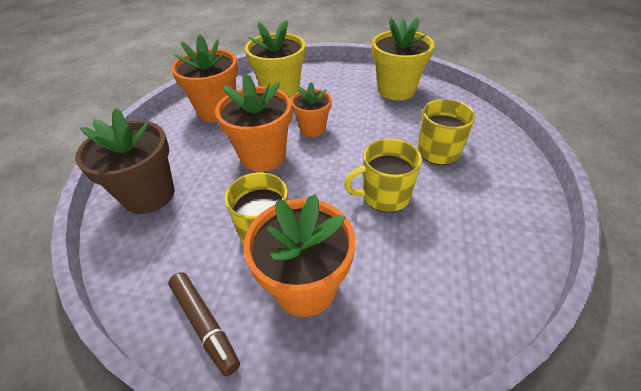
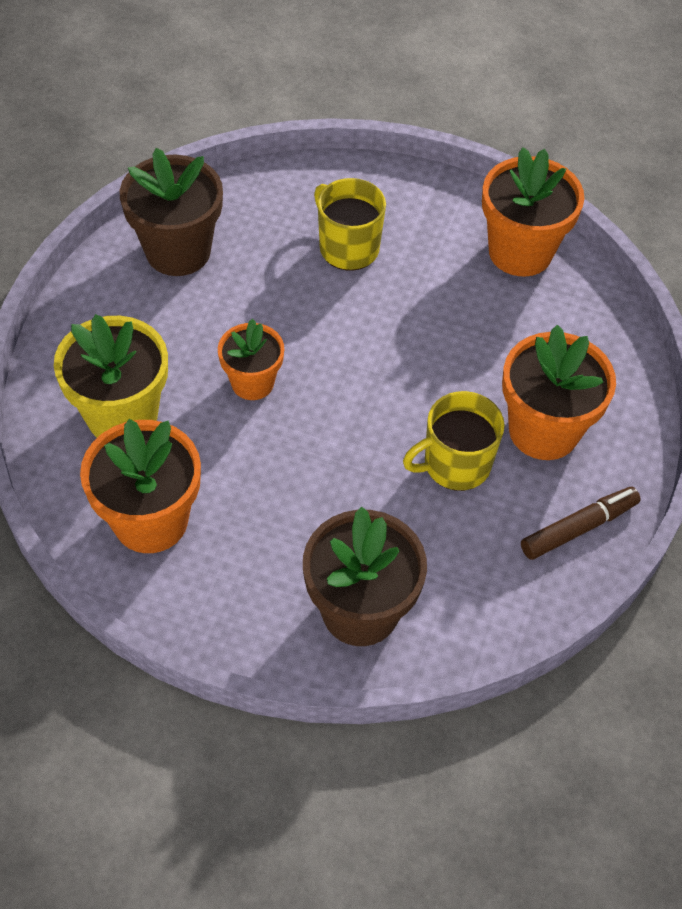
camera: 85 degrees left, 10 degrees up
orange flower pot [215,73,292,172] -> orange flower pot moved to [482,147,585,277]
yellow mug [344,139,422,213] -> none
yellow flower pot [372,17,435,100] -> brown flower pot [120,148,223,276]

